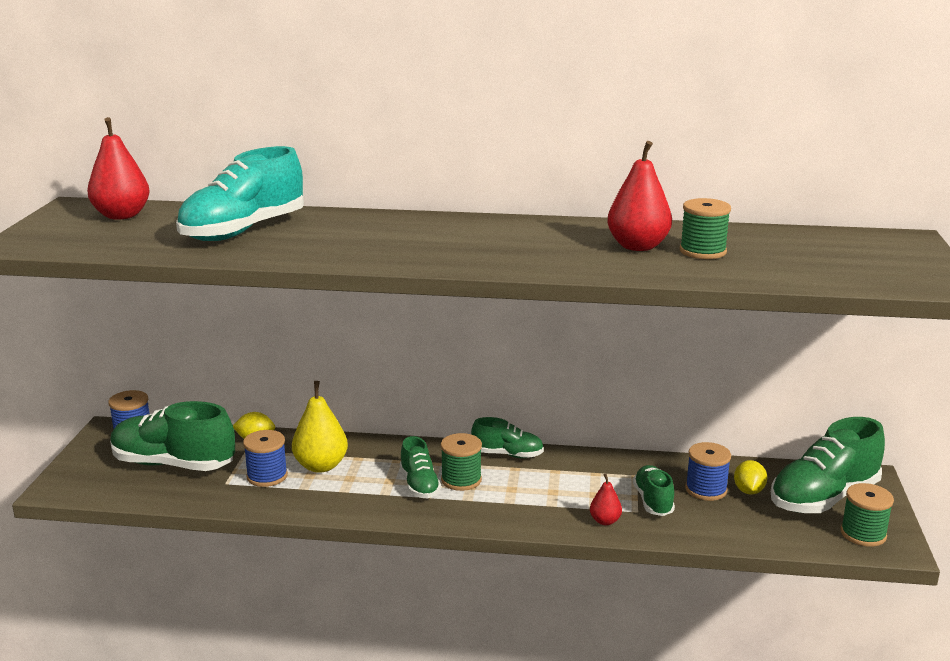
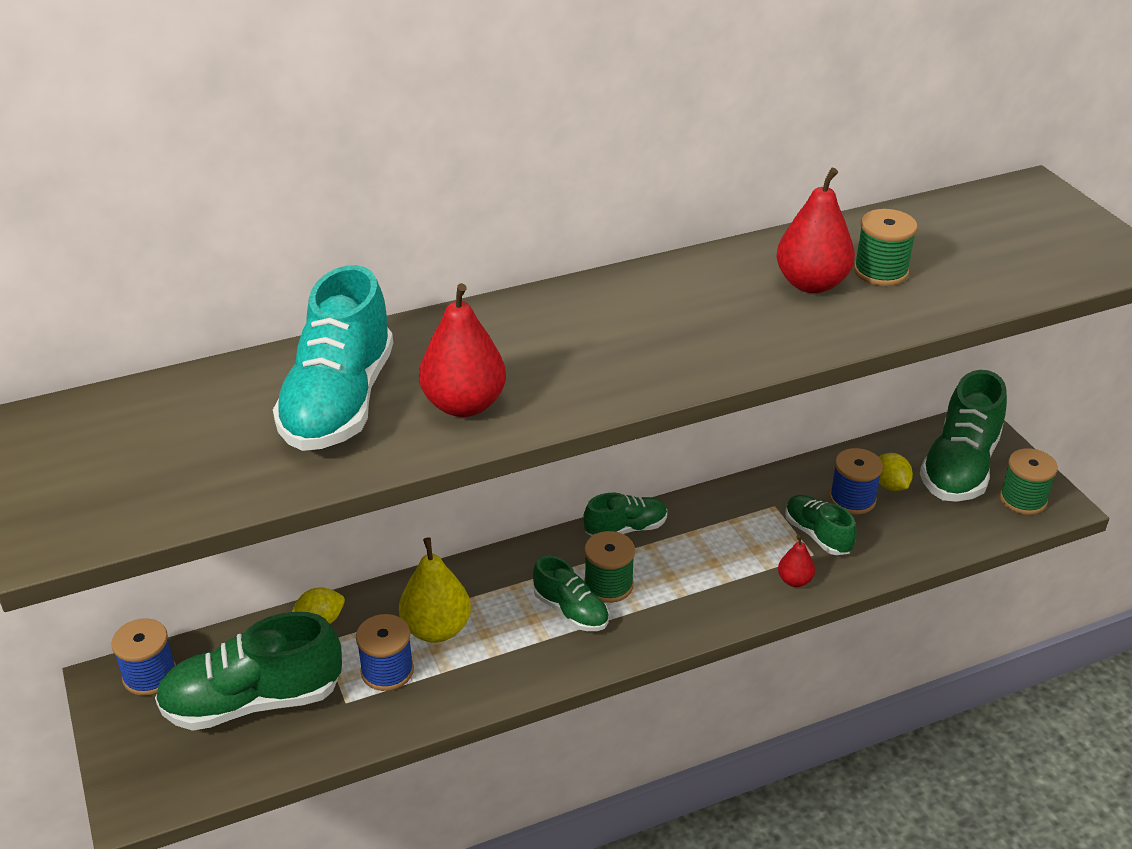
camera: 30 degrees left, 15 degrees up
red pear [87,117,150,220] -> red pear moved to [419,283,506,417]

